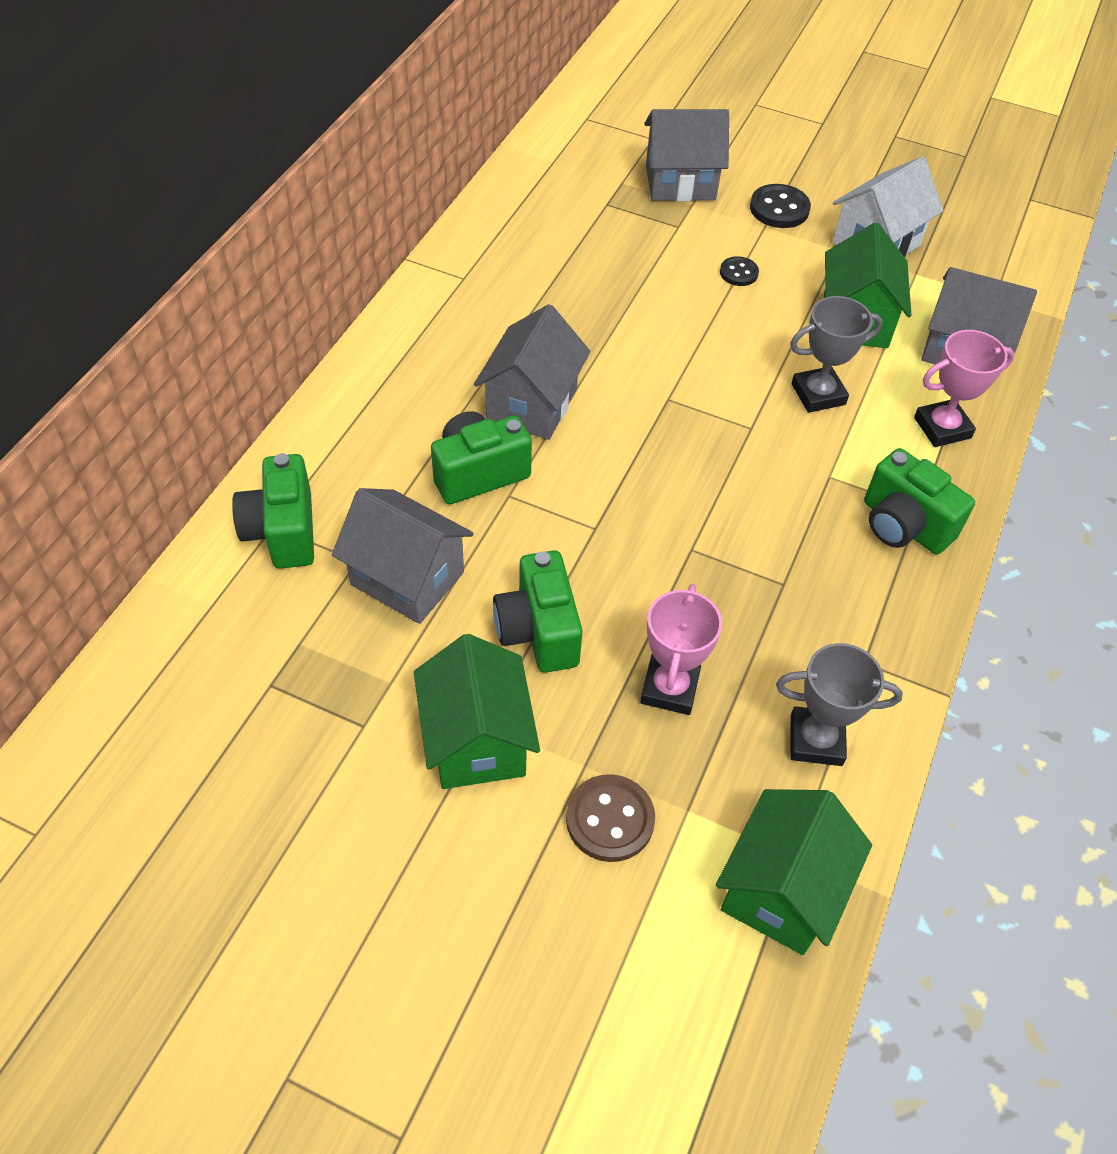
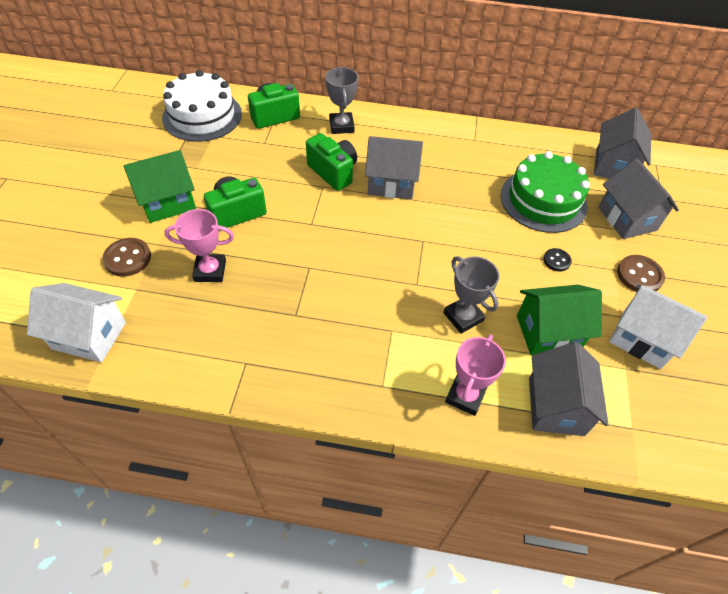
camera: 75 degrees right, 0 degrees up
grey house [332,488,474,624] -> grey house moved to [594,108,651,179]
green house [716,789,872,955] -> white house [27,283,126,362]
black button [750,184,811,228] -> brown button [617,255,665,292]
grey trophy [776,643,903,766] -> grey trophy moved to [325,67,358,134]
green camera [864,448,975,554] -> none
pink trophy [914,330,1015,447] -> pink trophy turned 60 degrees clockwise [445,334,506,416]
none -> white cake [162,70,242,142]
none -> green cake [500,151,590,233]

